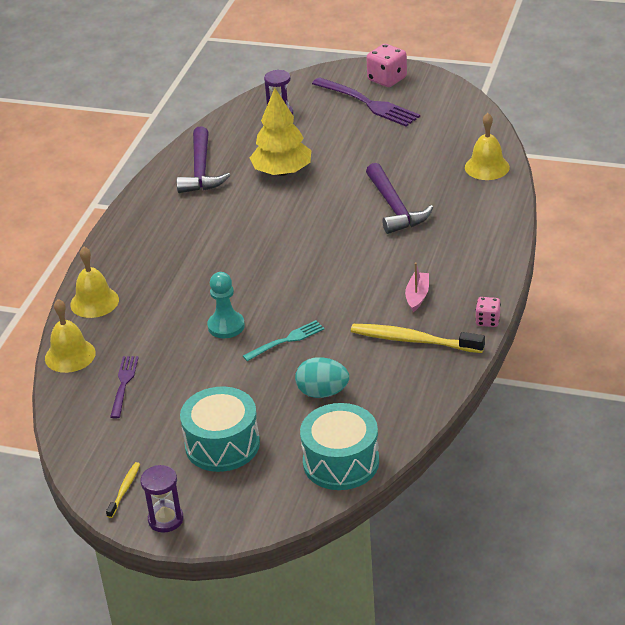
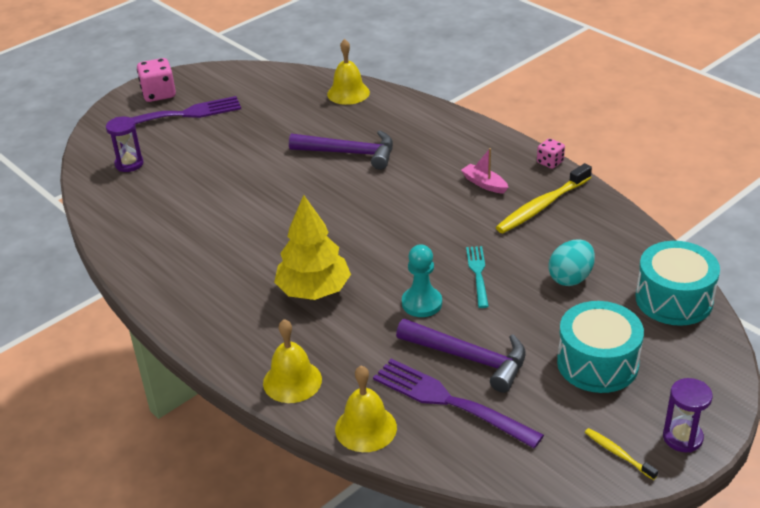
camera: 60 degrees left, 0 degrees up
purple fork [110,356,139,418] -> purple fork [373,359,544,449], size x1.74
purple hammer [176,126,230,193] -> purple hammer moved to [396,319,526,393]
yellow tree [250,88,312,176] -> yellow tree moved to [274,195,351,300]

